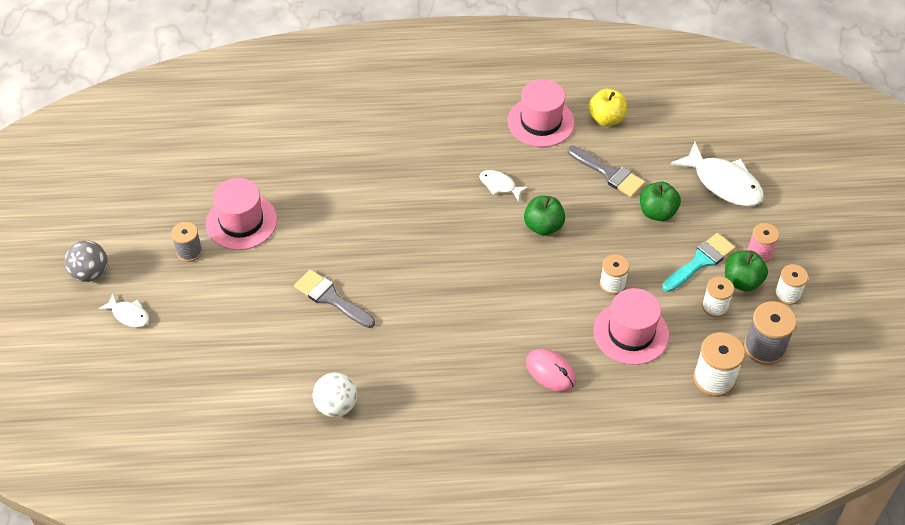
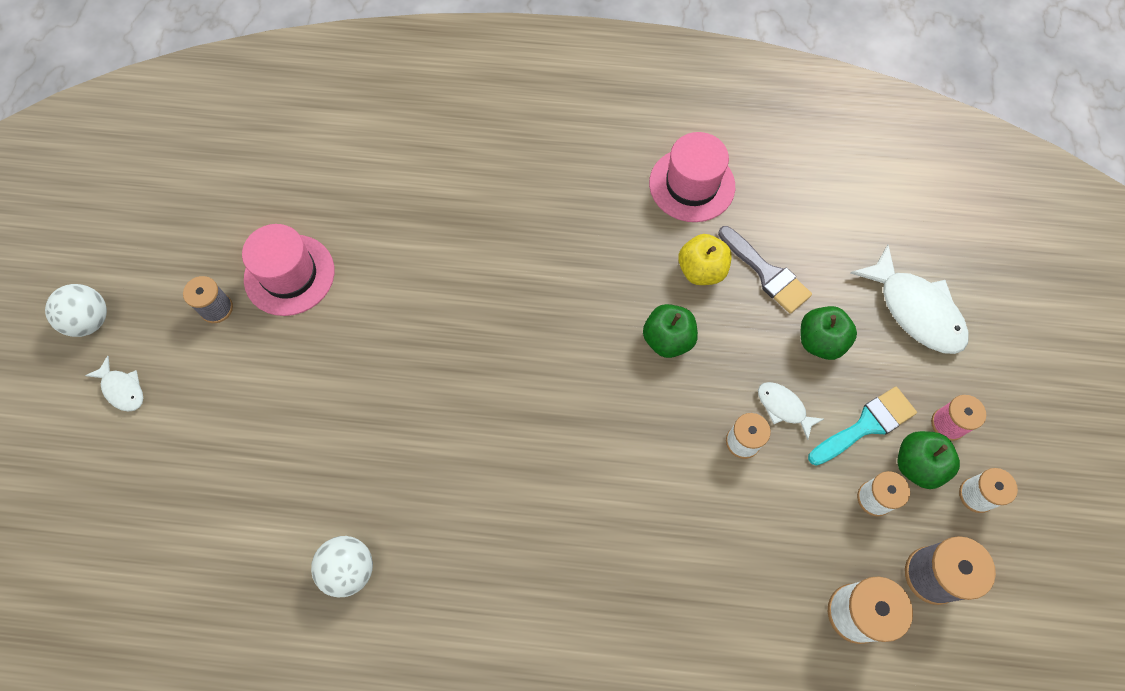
camera: 10 degrees right, 15 degrees up
grey ball [64,241,108,282] -> white ball [45,284,107,337]
grey brush [294,269,375,328] -> none
white fish [479,170,529,201] -> white fish moved to [758,382,824,440]
pink mouse [526,349,576,392] -> none
yellow apple [588,88,627,126] -> yellow apple moved to [678,234,732,285]
pink hat [593,288,669,365] -> none

